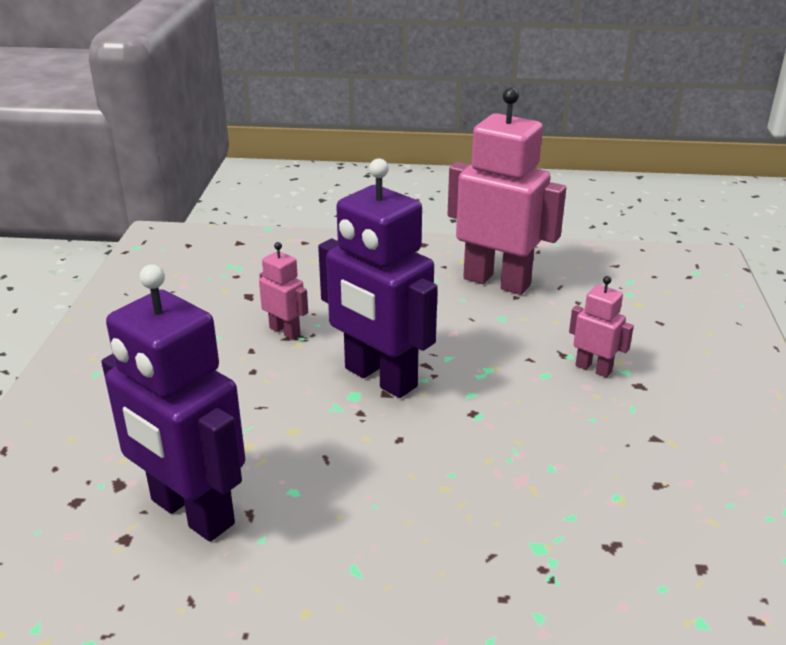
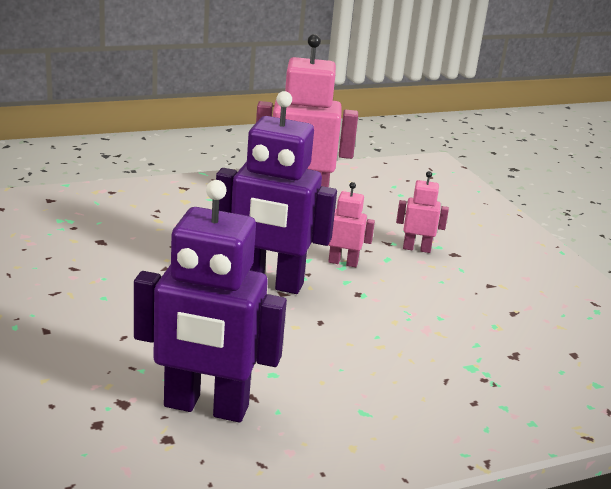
camera: 30 degrees left, 5 degrees down
pink robot [259,242,308,339] -> pink robot moved to [328,182,375,267]

